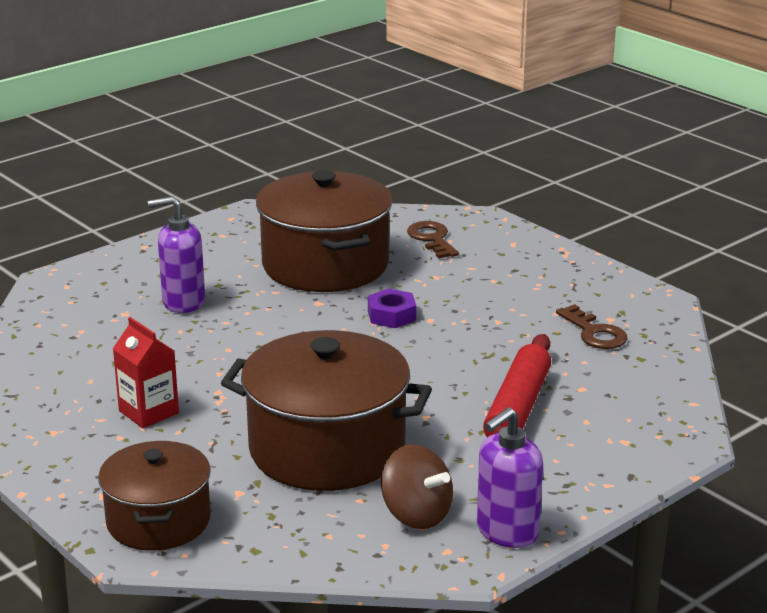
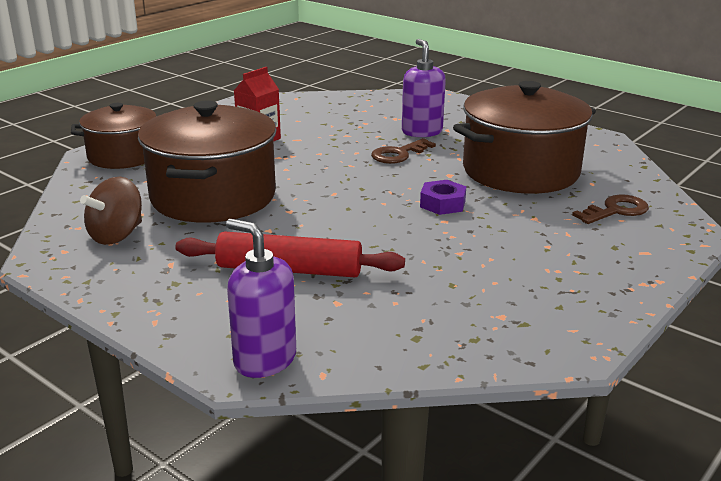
camera: 80 degrees right, 0 degrees up
purple soap dispenser [477,407,543,548] -> purple soap dispenser moved to [226,219,296,378]
brown key [556,304,628,349] -> brown key moved to [371,138,436,164]

